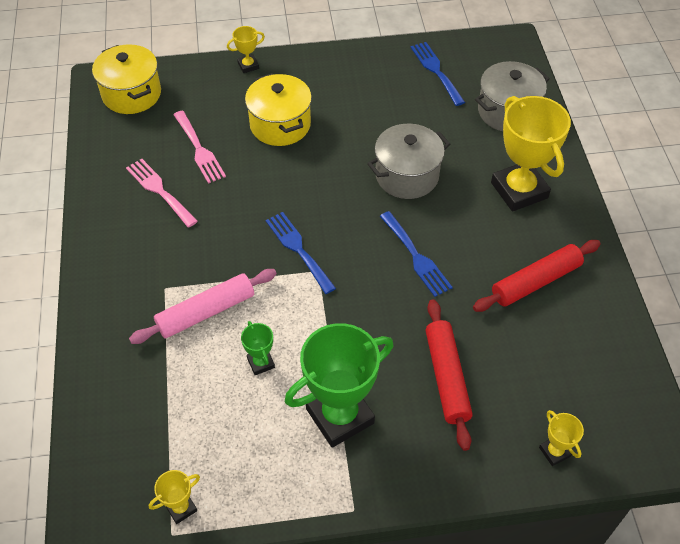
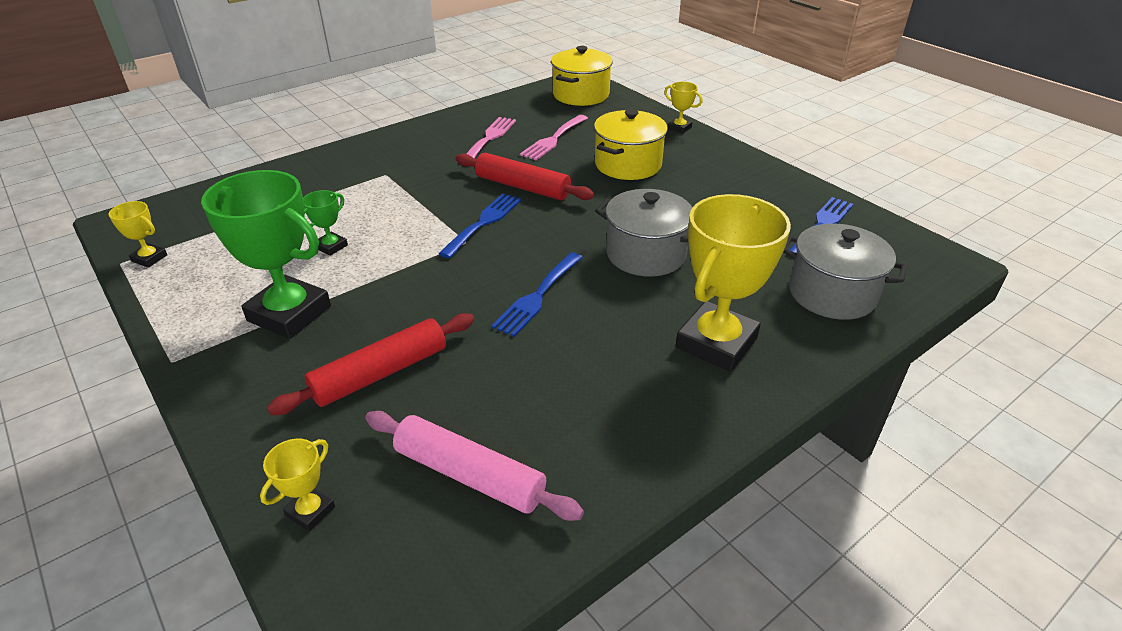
camera: 60 degrees right, 15 degrees down
pink rolling pin [129,269,277,344] -> pink rolling pin moved to [365,411,584,521]
red rolling pin [473,240,601,312] -> red rolling pin moved to [455,153,594,200]

